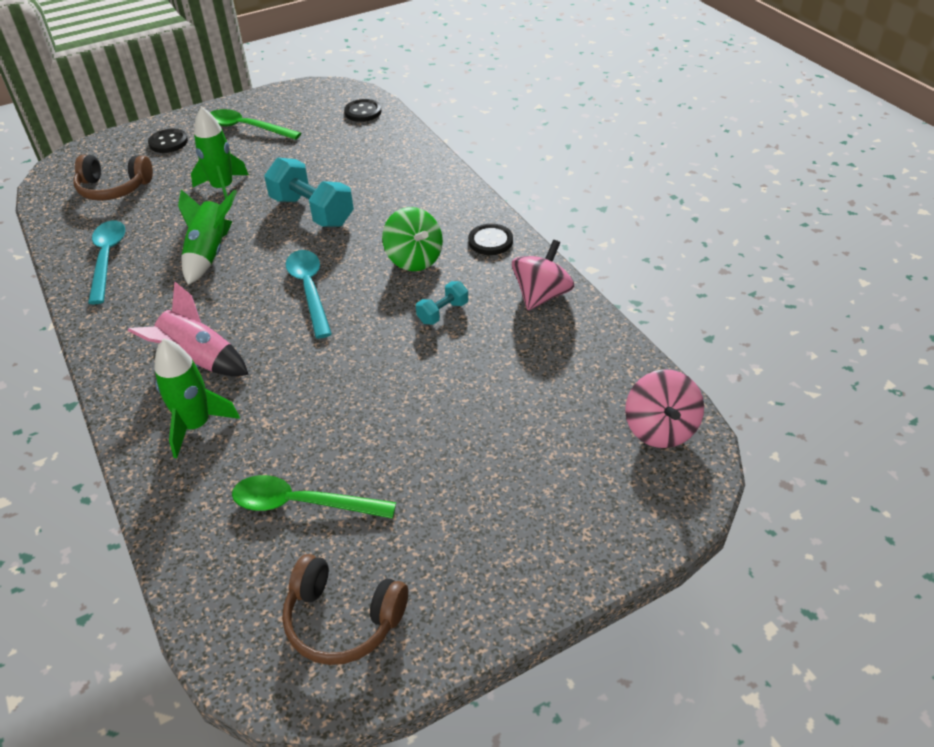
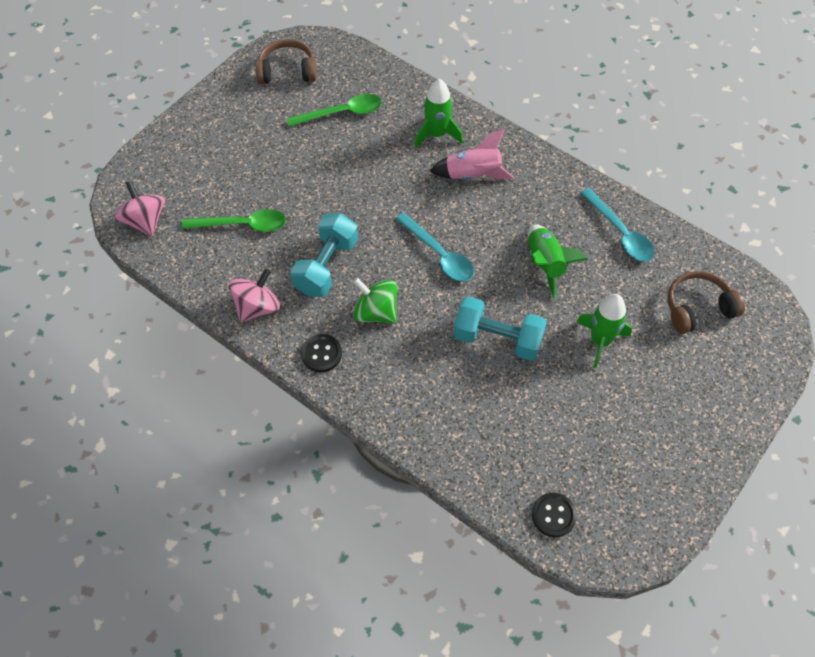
camera: 155 degrees right, 15 degrees up
black button [148,129,188,153] -> none
green spoon [210,109,301,140] -> green spoon moved to [182,209,286,232]
turquoise dumbbell [416,281,468,325] -> turquoise dumbbell [290,213,358,297], size x1.97
pink spinning top [512,240,575,310] -> pink spinning top turned 150 degrees counterclockwise [229,269,280,323]

